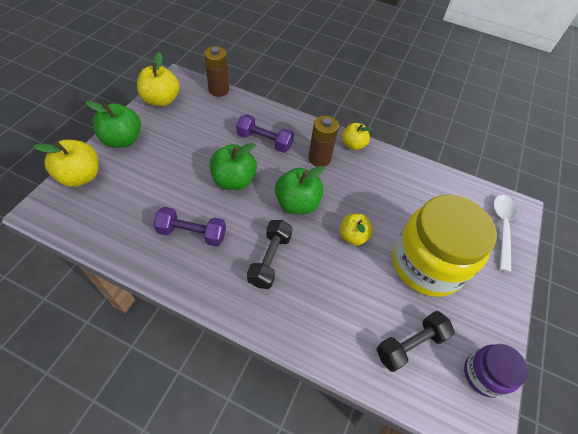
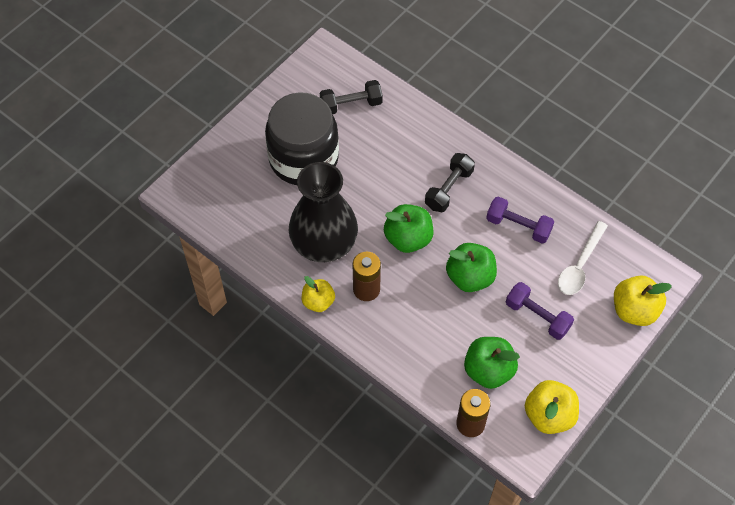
camera: 160 degrees left, 5 degrees up
green apple [86,101,141,148] -> green apple moved to [464,337,520,389]
purple dumbbell [236,114,294,153] -> purple dumbbell moved to [506,282,574,340]
yellow apple [340,214,373,246] -> none
yellow jar [392,195,497,297] -> black jar [265,92,339,185]
purple jar [464,344,528,398] -> none
white spoon [493,195,517,272] -> white spoon moved to [558,221,608,295]
none -> black vase [289,162,358,262]

